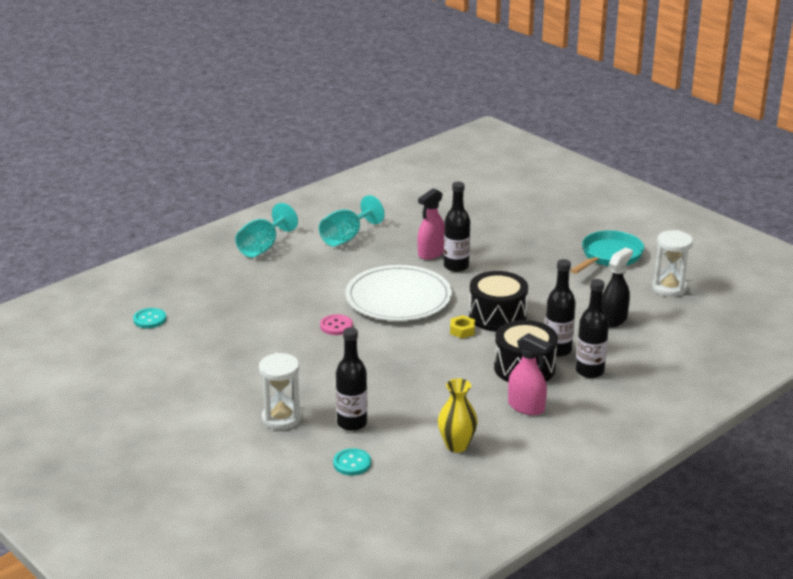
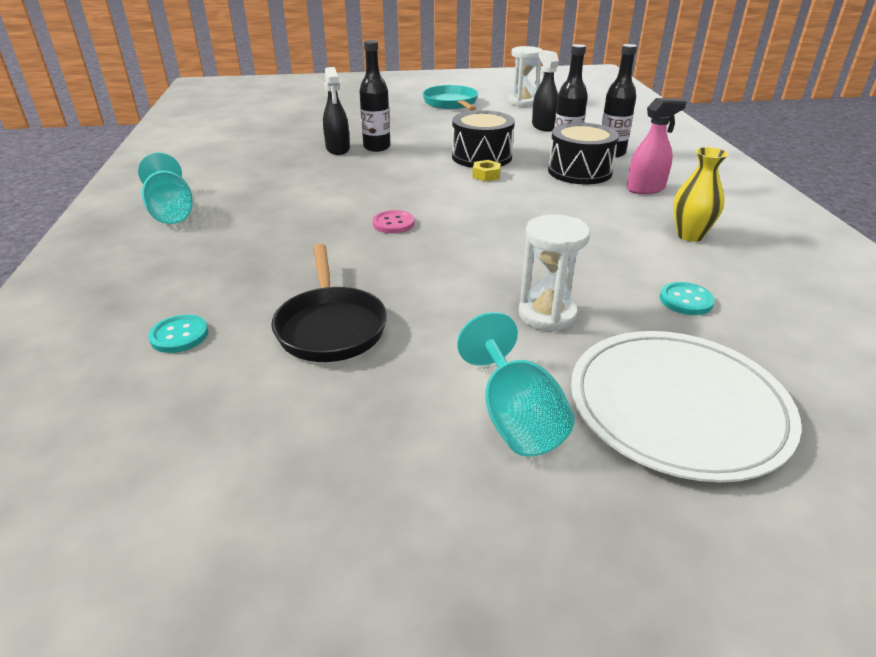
camera: 55 degrees left, 5 degrees up
turquoise goblet [319,195,385,247] -> turquoise goblet moved to [457,312,575,457]
black bottle [336,327,367,431] -> none
white plate [345,265,452,321] -> white plate moved to [571,331,802,482]
pink spray bottle [418,188,445,260] -> black spray bottle [323,67,350,155]
none -> black pan [272,244,387,362]

